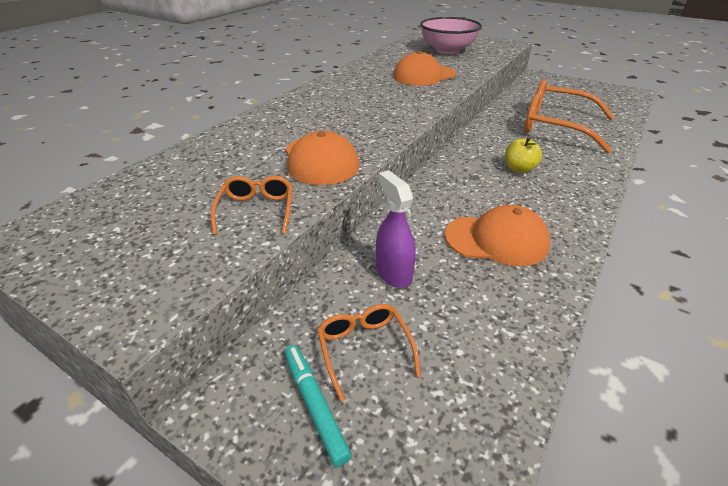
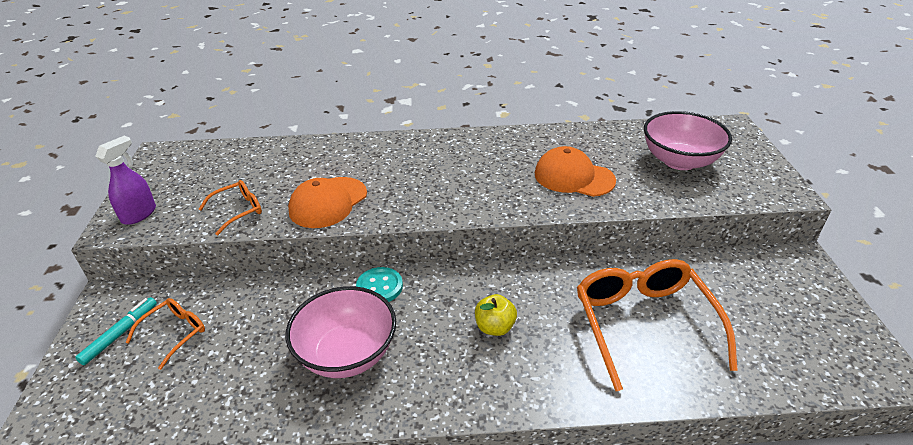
camera: 55 degrees right, 0 degrees up
purple spray bottle [376,170,416,288] -> purple spray bottle moved to [95,136,156,225]
orange cap [445,205,550,266] -> pink bowl [285,286,396,378]
none -> turquoise button [356,267,403,302]

